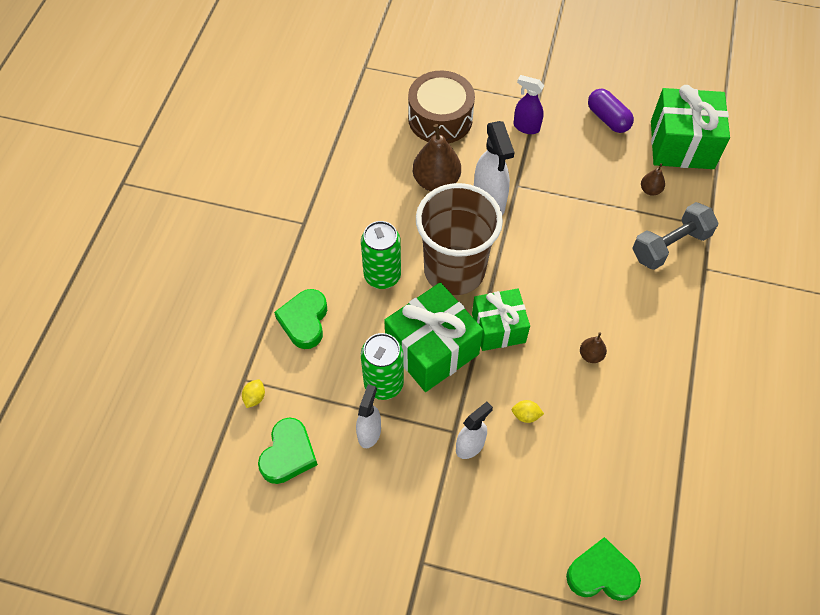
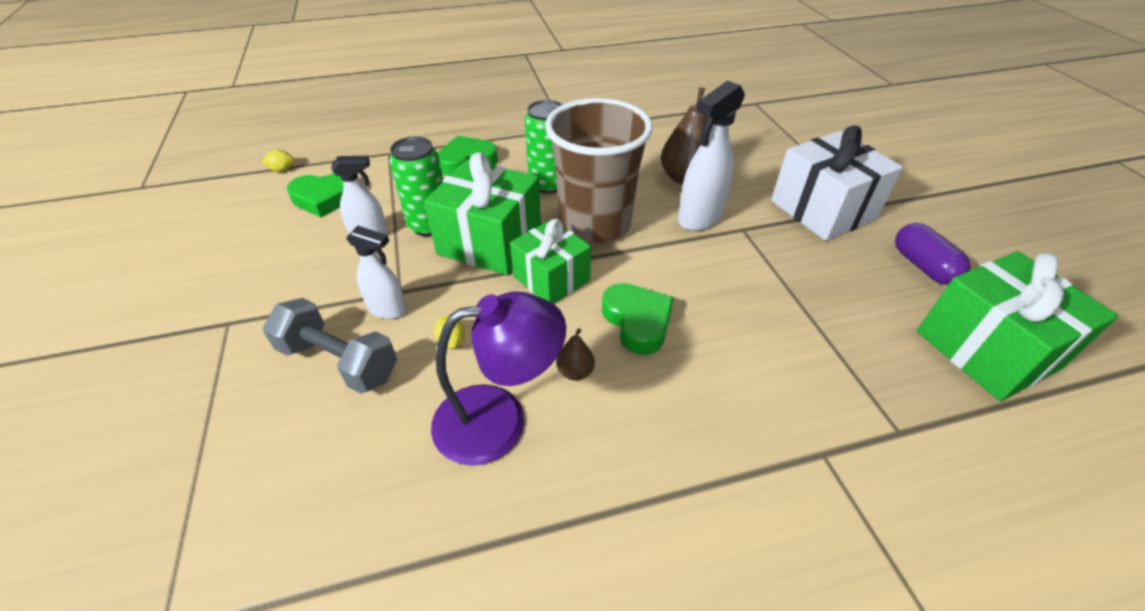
camera: 60 degrees right, 15 degrees down
yellow lemon [242,379,265,408] -> yellow lemon moved to [262,150,294,172]
brown drum [408,71,475,143] -> none
purple spray bottle [514,75,544,134] -> white gift [771,126,903,241]
green heart [566,537,641,601] -> green heart moved to [602,283,674,355]
purple capsule [588,89,634,133] -> purple capsule turned 45 degrees counterclockwise [895,223,971,285]
grey dumbbell [632,202,718,270] -> grey dumbbell moved to [263,298,397,394]
brown pear [641,163,665,196] -> none
none -> purple lamp [431,291,566,466]

